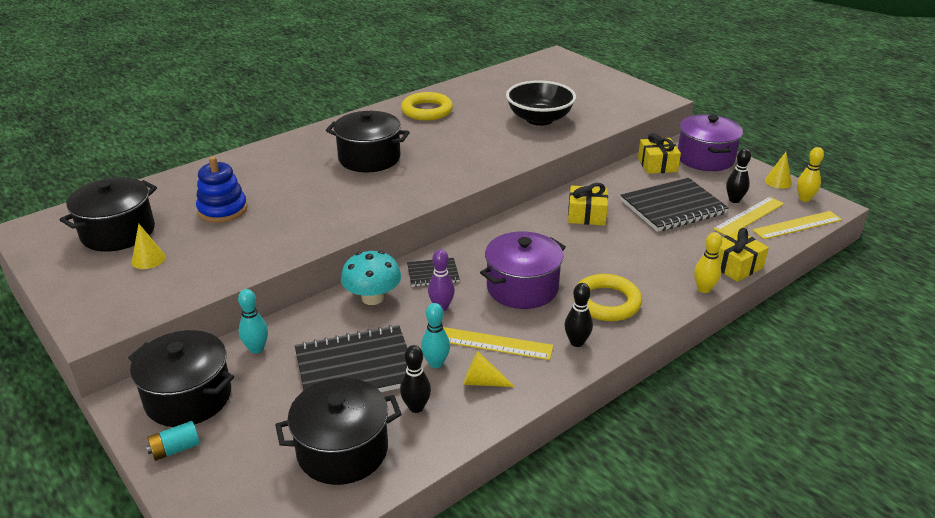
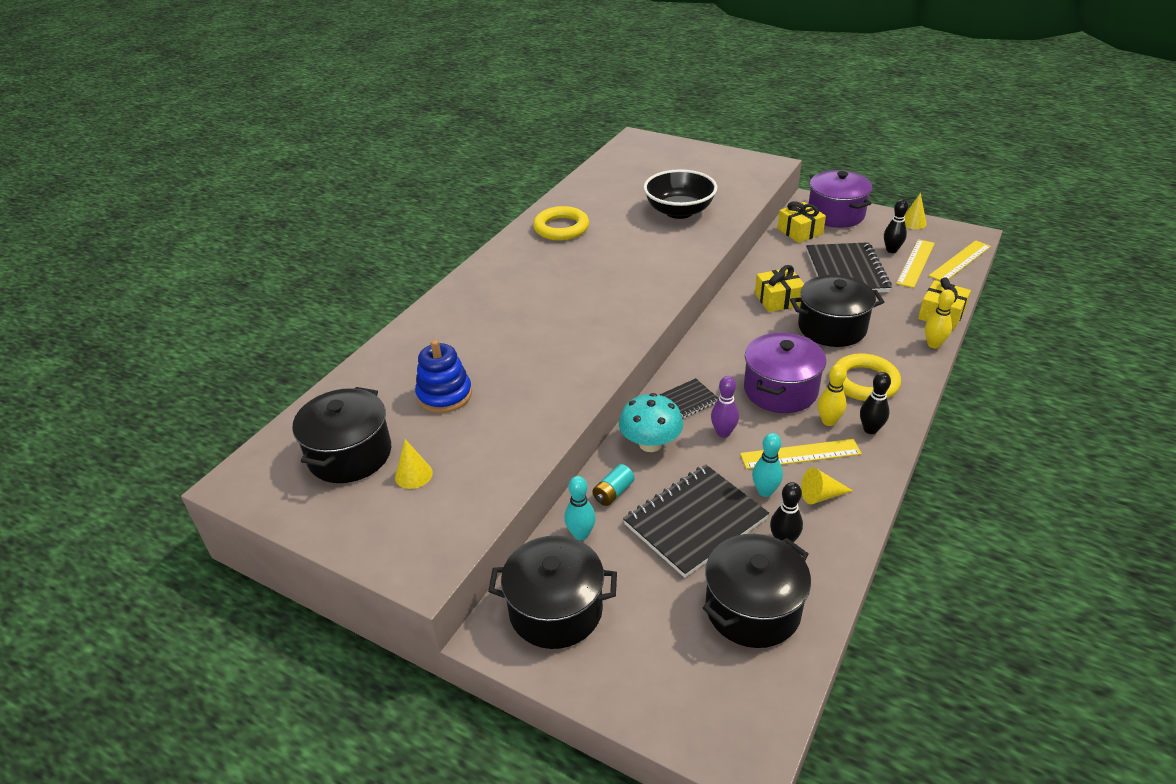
camera: 20 degrees left, 5 degrees up
turquoise battery [146,421,200,461] -> turquoise battery moved to [592,464,635,506]
black pot [326,111,410,172] -> black pot moved to [790,275,884,347]
black notebook [620,178,729,232] -> black notebook turned 45 degrees counterclockwise [806,242,892,293]
yellow bowling pin [797,147,824,202] -> yellow bowling pin moved to [818,364,847,426]

